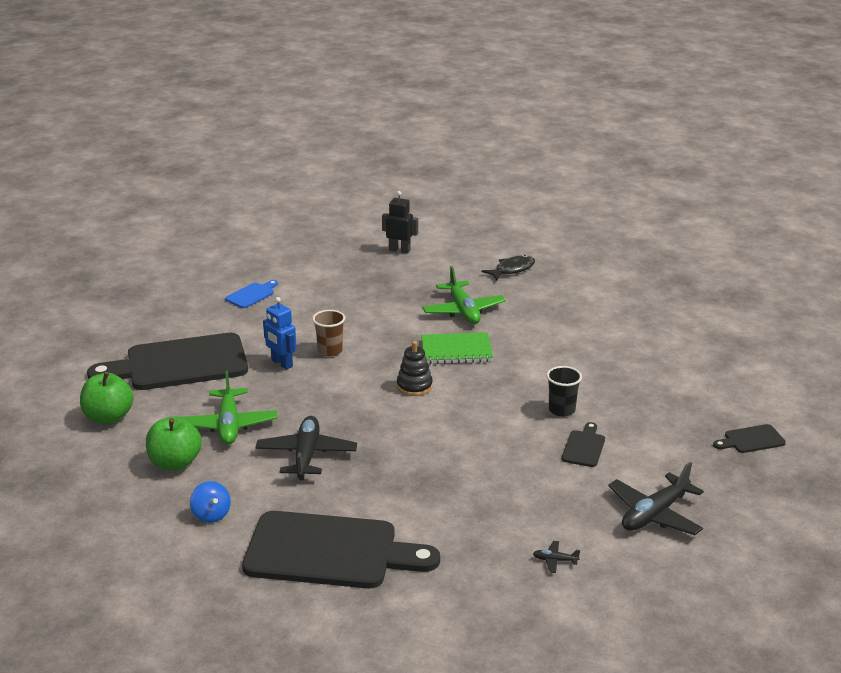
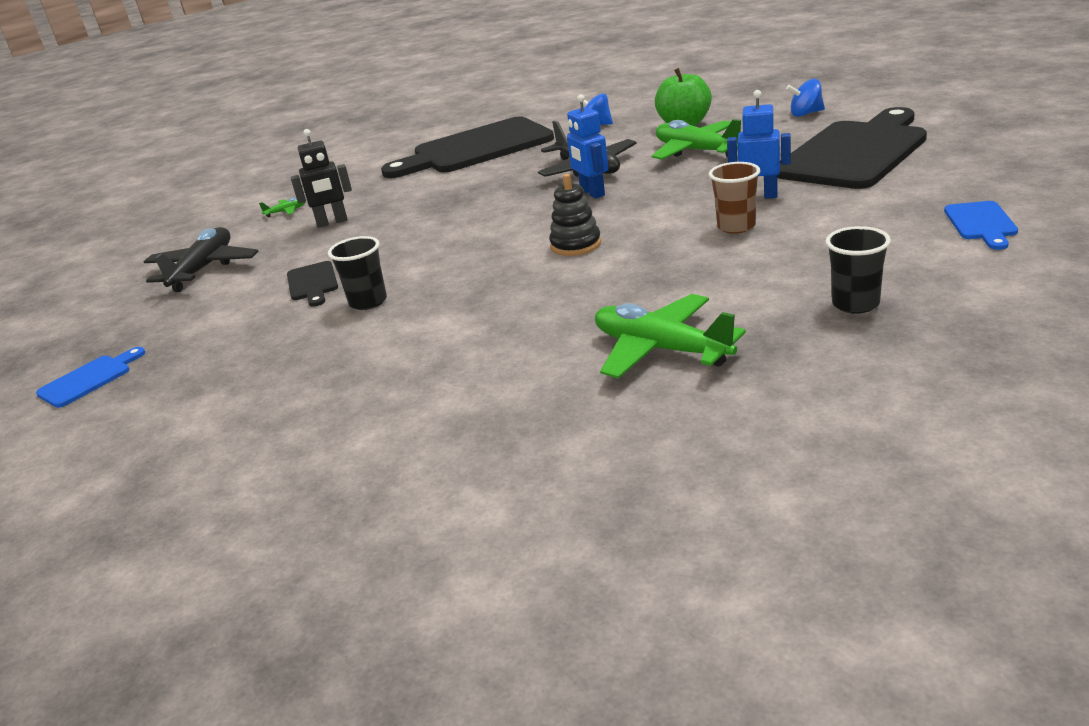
camera: 150 degrees right, 0 degrees up
green apple [80,372,134,424] -> blue spinning top [786,79,825,117]
black robot [382,191,418,254] -> black robot moved to [291,129,352,228]
green notebook [421,332,493,364] -> none
black fish [482,255,535,280] -> none
black plane [533,541,580,573] -> green plane [259,198,305,217]
black cutting board [713,424,786,453] -> blue cutting board [36,347,145,408]
none -> blue robot [567,94,609,198]
none -> black cup [825,226,891,314]

